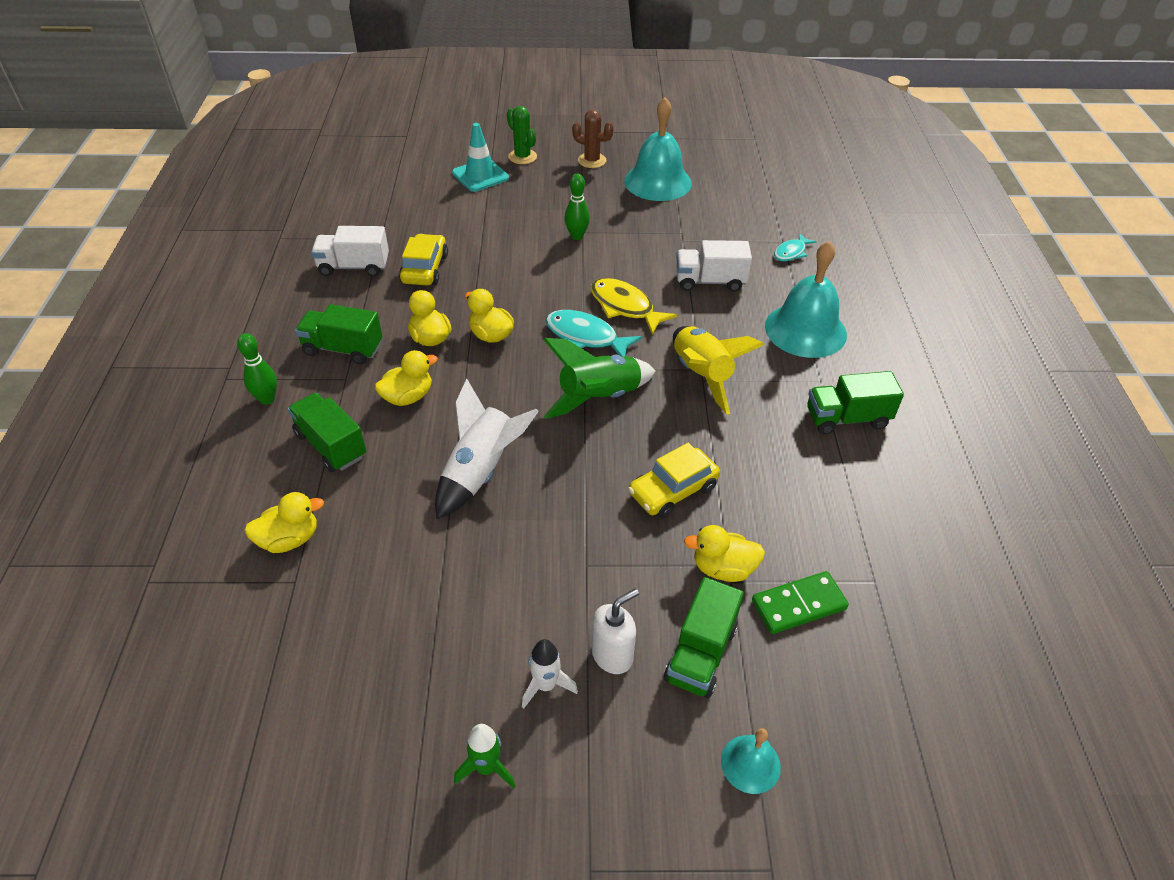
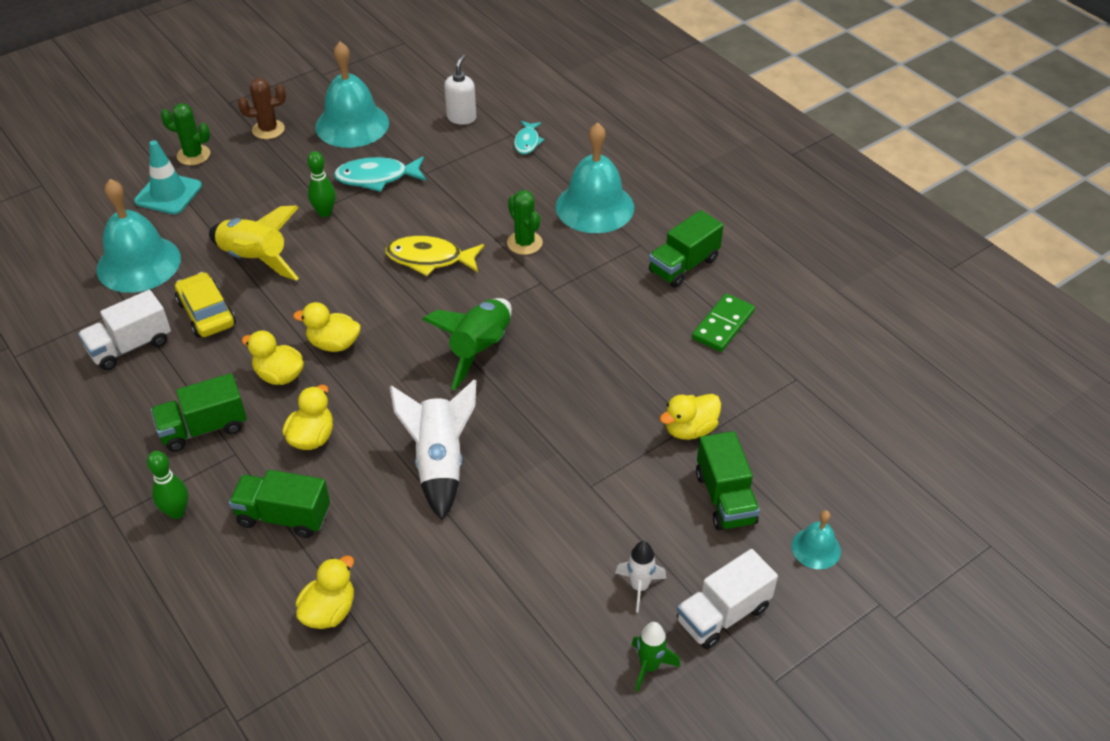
camera: 35 degrees left, 0 degrees up
turquoise fish [546,310,642,356] -> turquoise fish moved to [334,156,426,192]
white soap dispenser [592,589,639,674] -> white soap dispenser moved to [444,54,476,125]
yellow car [628,443,720,518] -> none
yellow rocket [673,326,764,415] -> yellow rocket moved to [209,206,299,281]
white truck [676,240,752,292] -> white truck moved to [677,549,778,650]
green domino [752,571,849,634] -> green domino moved to [692,293,755,352]
none -> turquoise bell [96,179,181,293]
none -> green cactus [507,190,543,255]

